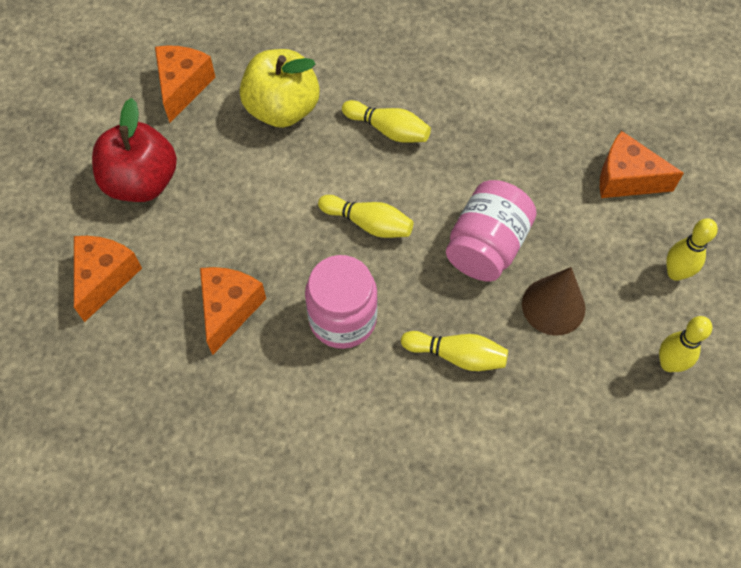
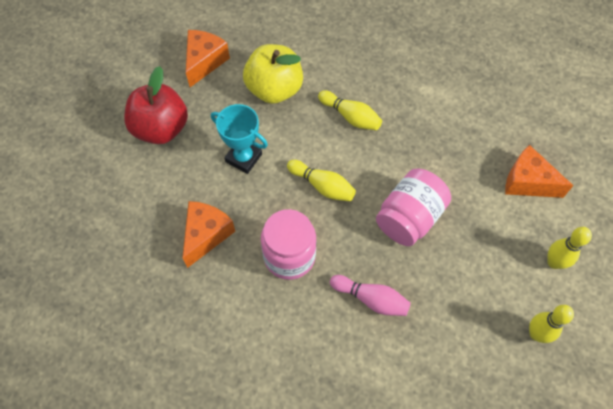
camera: 10 degrees right, 0 degrees up
orange cheese [74,236,142,322] -> none
yellow bowling pin [401,331,508,371] -> pink bowling pin [330,275,411,316]
brown cone [522,267,586,335] -> none
none -> turquoise trophy [211,104,268,174]

